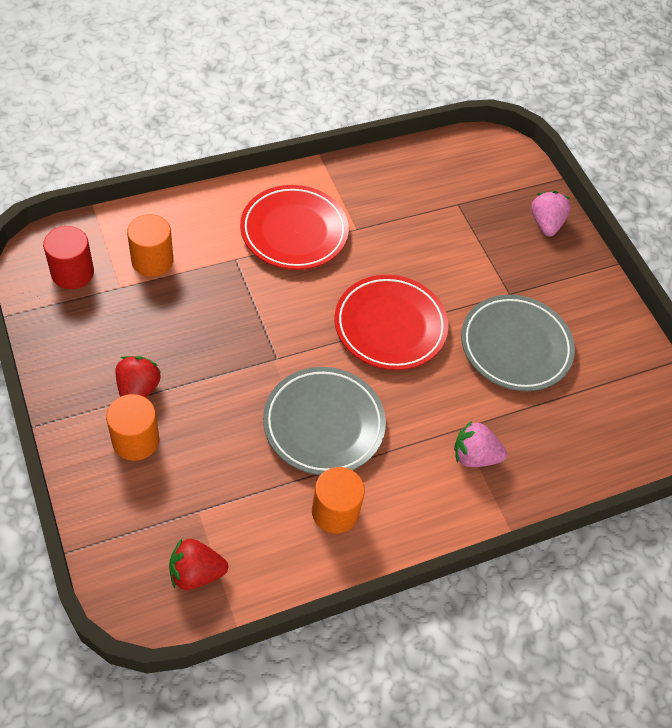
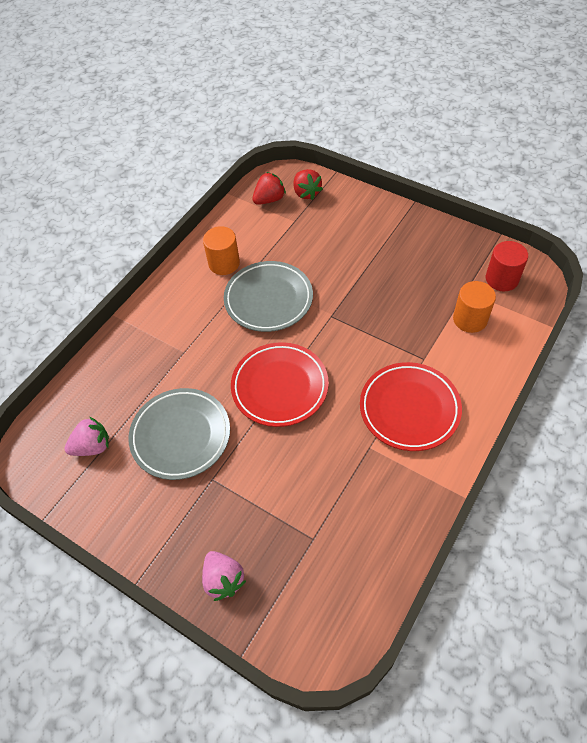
camera: 155 degrees right, 0 degrees up
orange cylinder [106,394,159,461] -> none
red strawberry [115,356,161,398] -> red strawberry moved to [294,169,323,200]
pink strawberry [454,420,507,467] -> pink strawberry moved to [65,417,109,456]

